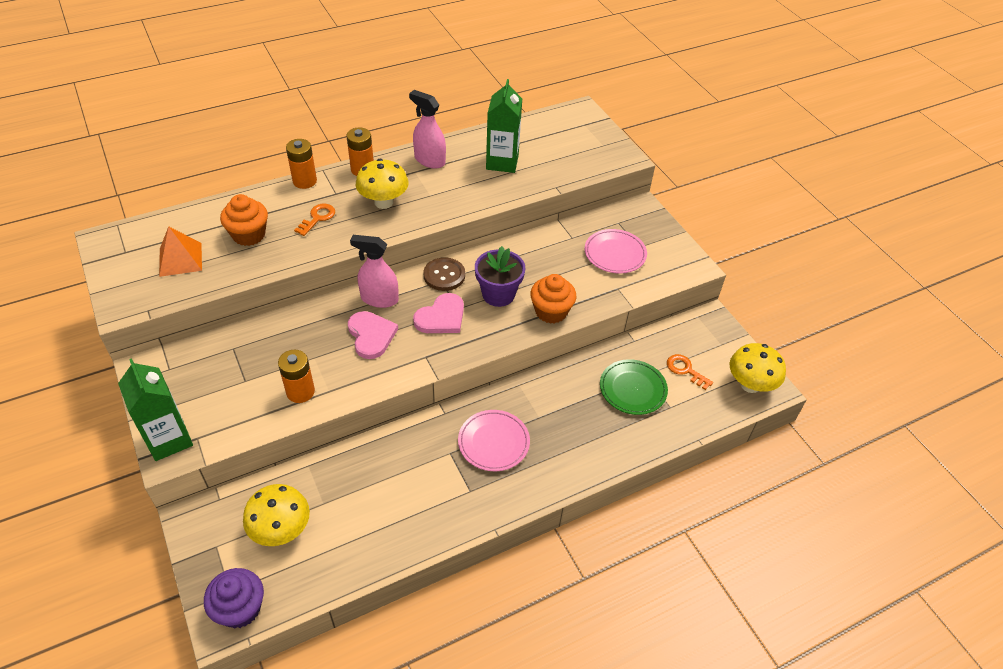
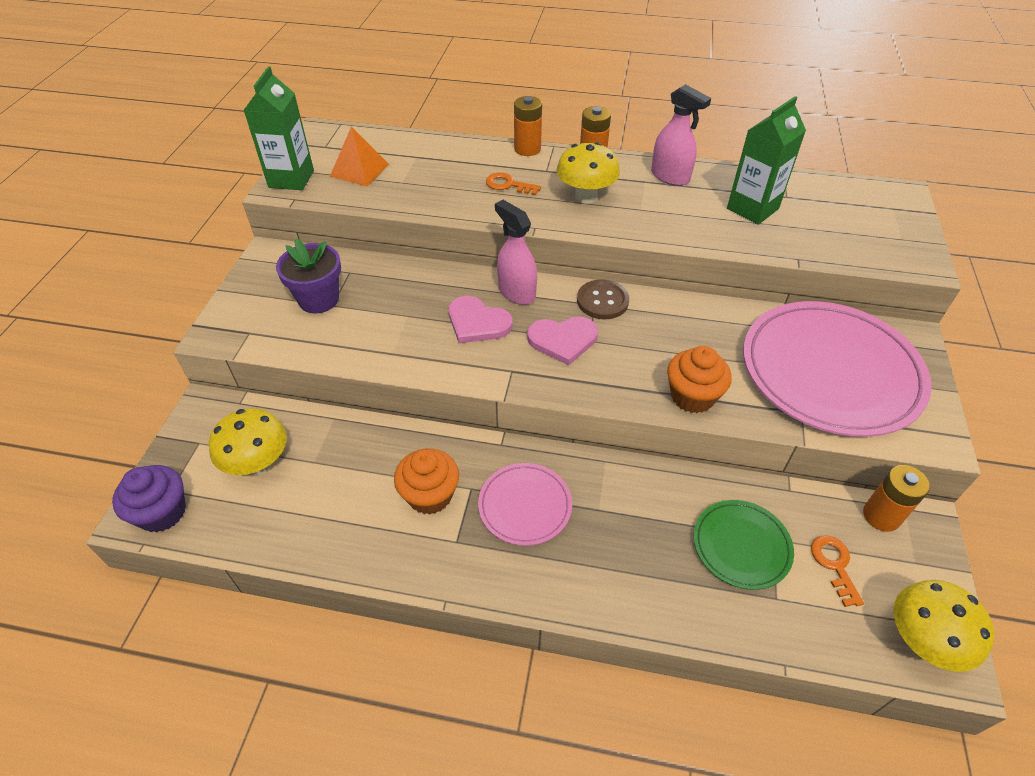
camera: 40 degrees right, 0 degrees up
green carton [118,358,193,461] -> green carton moved to [243,66,314,190]
orange cupcake [220,194,268,246] -> orange cupcake moved to [394,448,459,515]
orange battery [278,350,315,403] -> orange battery moved to [863,465,930,532]
orange key [294,204,335,236] -> orange key turned 135 degrees counterclockwise [486,172,541,195]
pink heart [348,311,398,359] -> pink heart turned 105 degrees clockwise [449,296,512,343]
pink spray bottle [409,90,446,169] -> pink spray bottle turned 150 degrees clockwise [651,84,711,186]
purple flower pot [475,246,525,307] -> purple flower pot moved to [276,238,341,313]
pink plate [584,229,647,273] -> pink plate [743,301,931,437], size x2.02

